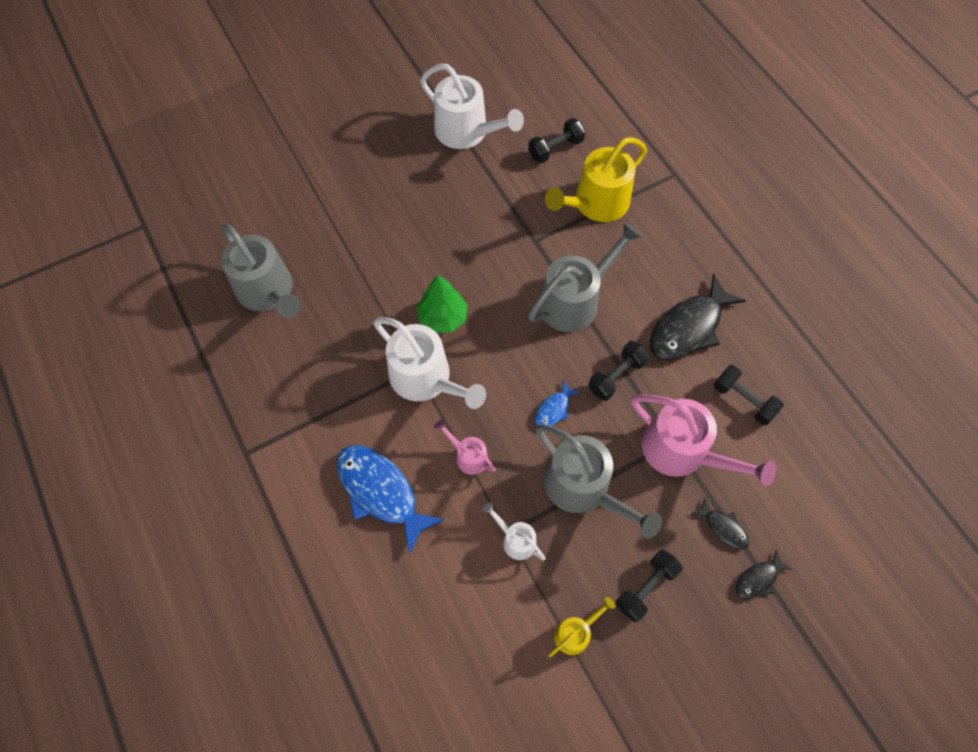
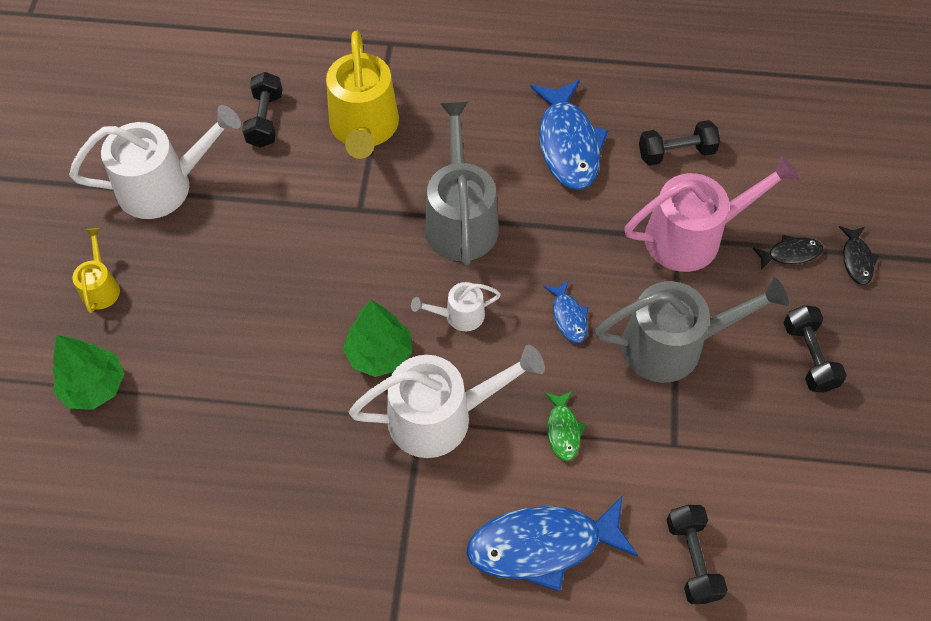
camera: 55 degrees left, 5 degrees down
grey watering can [221,223,301,318] -> none
pink watering can [434,419,496,475] -> green fish [545,391,586,461]
white watering can [482,502,546,560] -> white watering can moved to [411,282,501,331]
yellow watering can [549,597,615,657] -> yellow watering can moved to [73,228,120,313]
black dumbbell [588,341,649,401] -> black dumbbell moved to [667,505,728,604]
black fish [650,274,746,360] -> blue fish [530,80,609,190]
none -> green tree [52,335,124,410]

